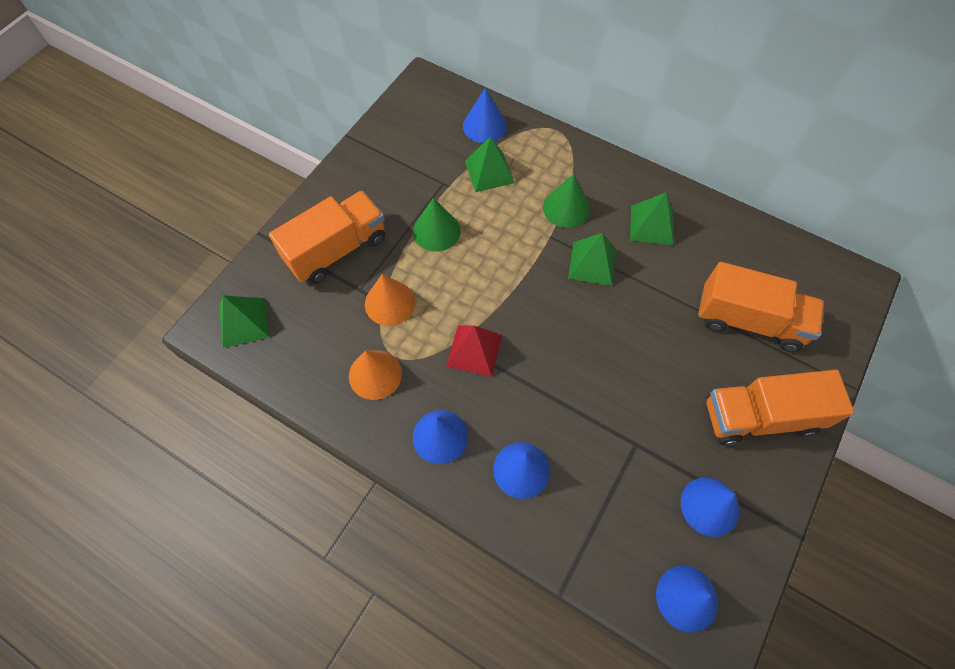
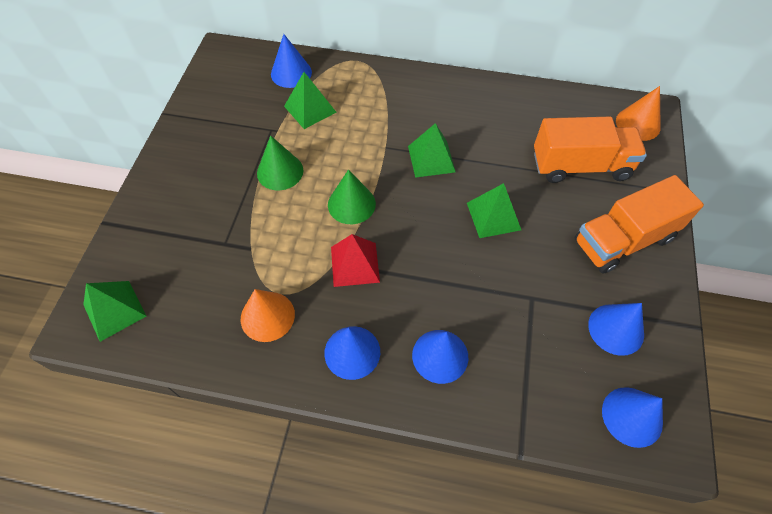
camera: 20 degrees left, 5 degrees down
orange truck [269,191,385,284] -> none
orange cone [365,274,415,326] -> orange cone moved to [616,86,661,141]
green cone [543,174,590,228] -> green cone moved to [328,170,376,224]
green pyramid [630,193,673,245] -> green pyramid moved to [467,183,521,238]

